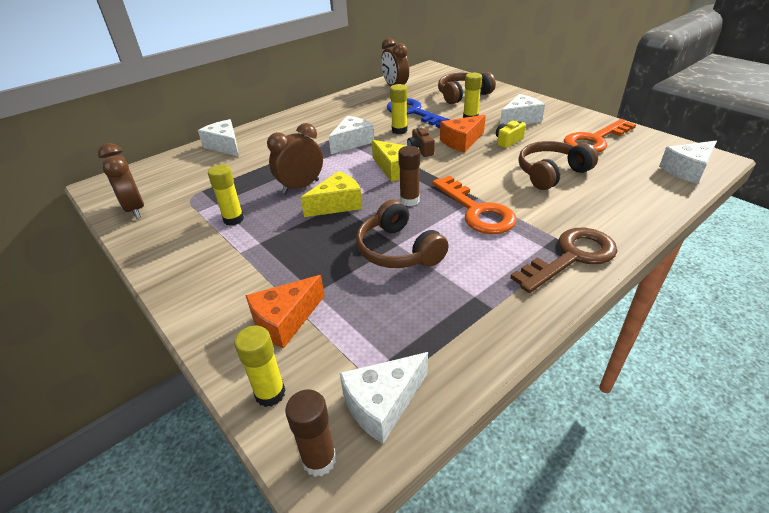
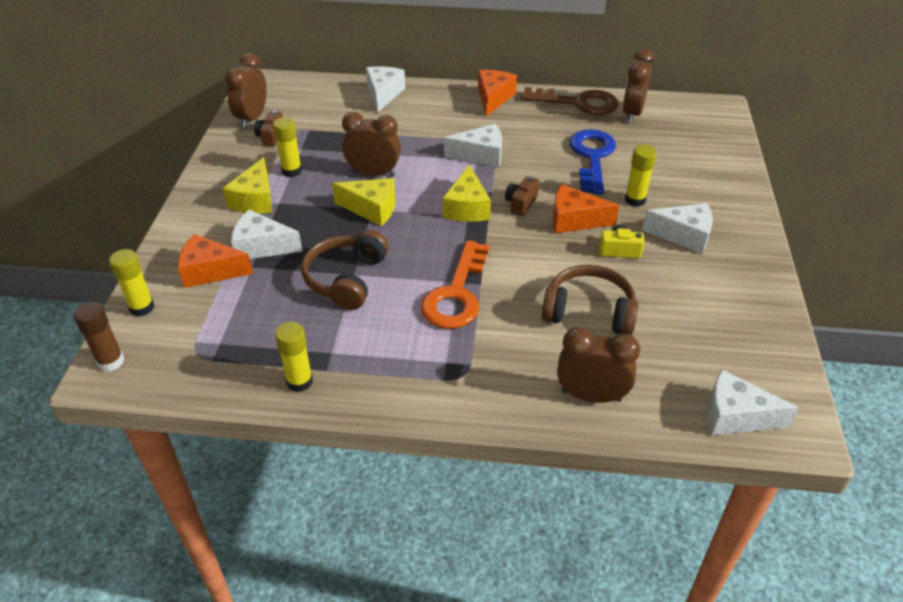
camera: 45 degrees right, 5 degrees up
white cheese [340,352,428,444] -> white cheese moved to [231,210,303,259]
yellow glue stick [390,84,407,134] -> yellow glue stick moved to [275,322,313,392]
brown glue stick [398,146,420,206] -> none
brown headphones [438,72,496,104] -> none
brown key [510,228,617,293] -> brown key moved to [521,87,618,115]
orange key [564,119,636,153] -> none
none -> yellow cheese [223,157,272,213]
none -> brown camera [254,110,283,147]
none -> orange cheese [478,70,517,116]
none -> brown clock [557,327,640,403]

